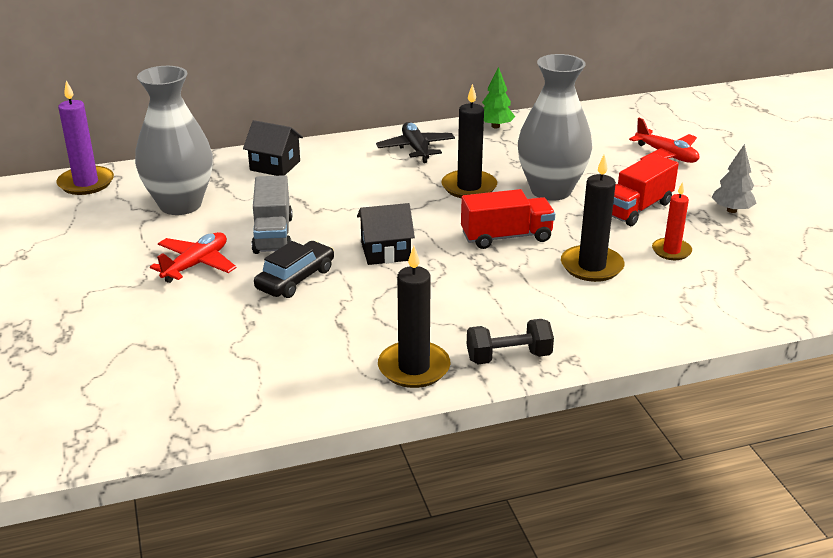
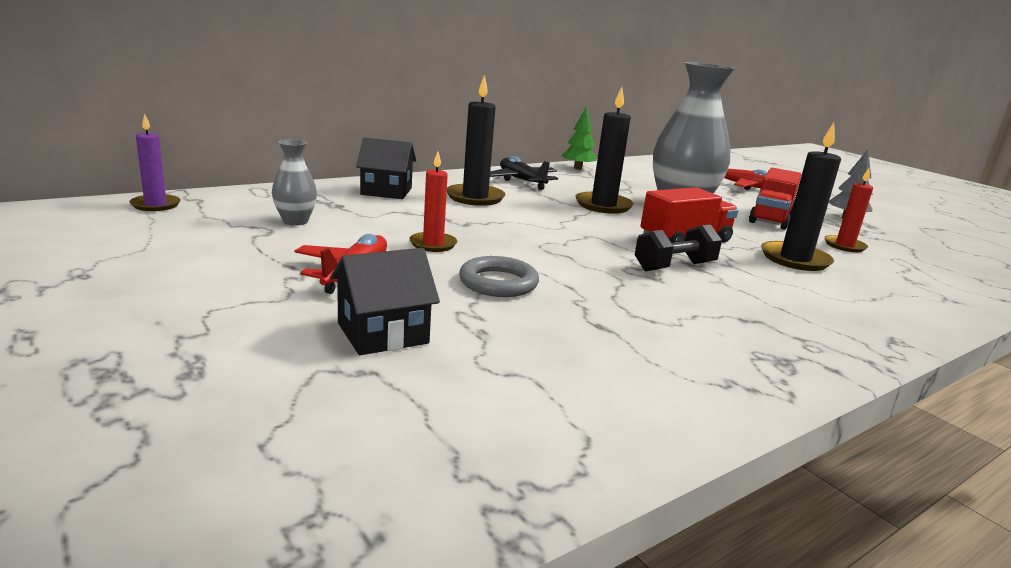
camera: 20 degrees left, 10 degrees down
purple candle [57,81,114,195] -> purple candle [129,114,181,211], size x0.64
grey vase [135,66,213,215] -> grey vase [272,139,317,226], size x0.46
grey truck [252,175,293,254] -> red candle [409,151,457,252]
black car [254,241,334,298] -> grey ring [459,256,539,297]
black house [357,203,415,265] -> black house moved to [330,248,440,355]
black candle [378,246,450,388] -> black candle moved to [447,75,506,206]
black dumbbell [467,319,554,364] -> black dumbbell moved to [635,225,722,271]

